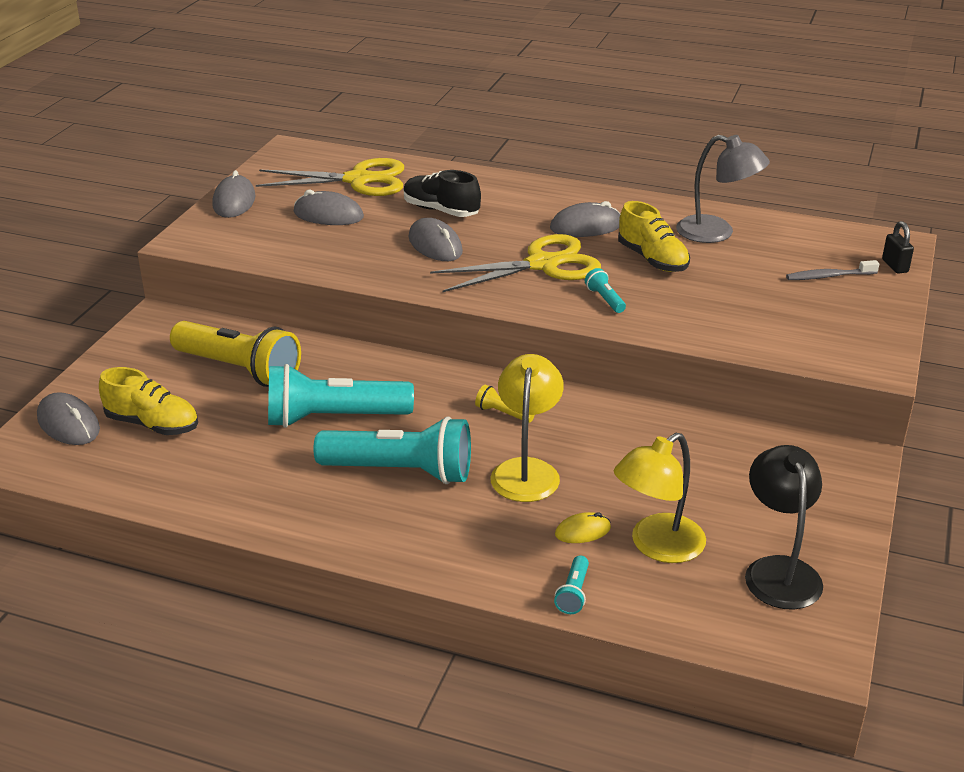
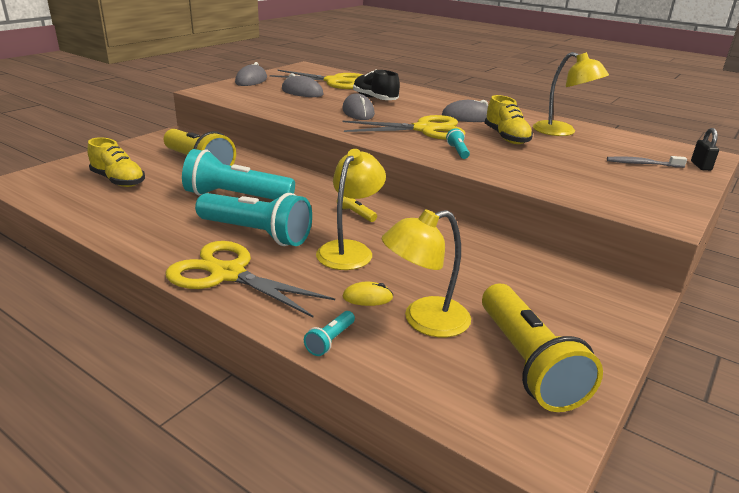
camera: 15 degrees right, 5 degrees down
grey mouse [37,392,100,445] -> none
grey lamp [676,135,770,243] -> yellow lamp [533,52,609,136]
black lamp [745,445,823,610] -> yellow flashlight [482,284,603,412]
none -> yellow scissors [165,241,335,318]

